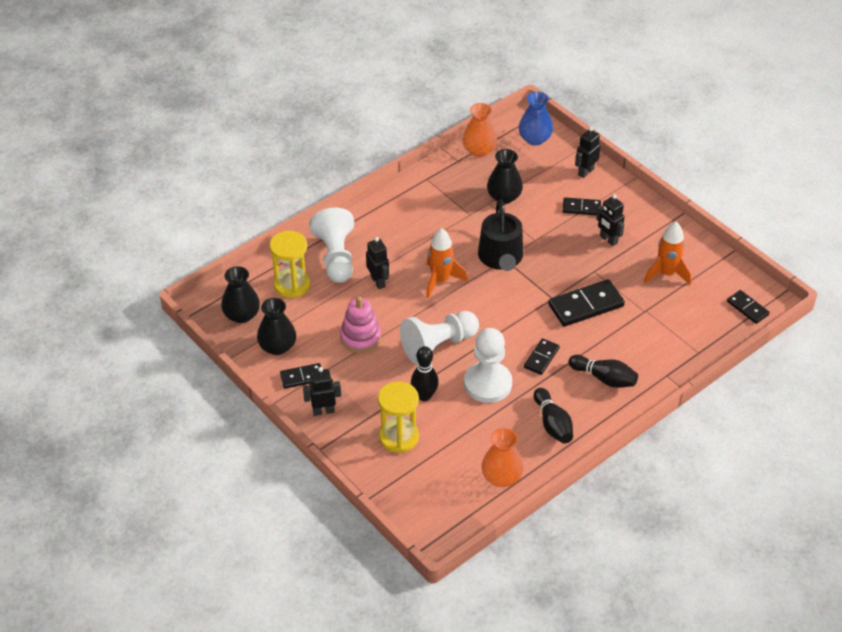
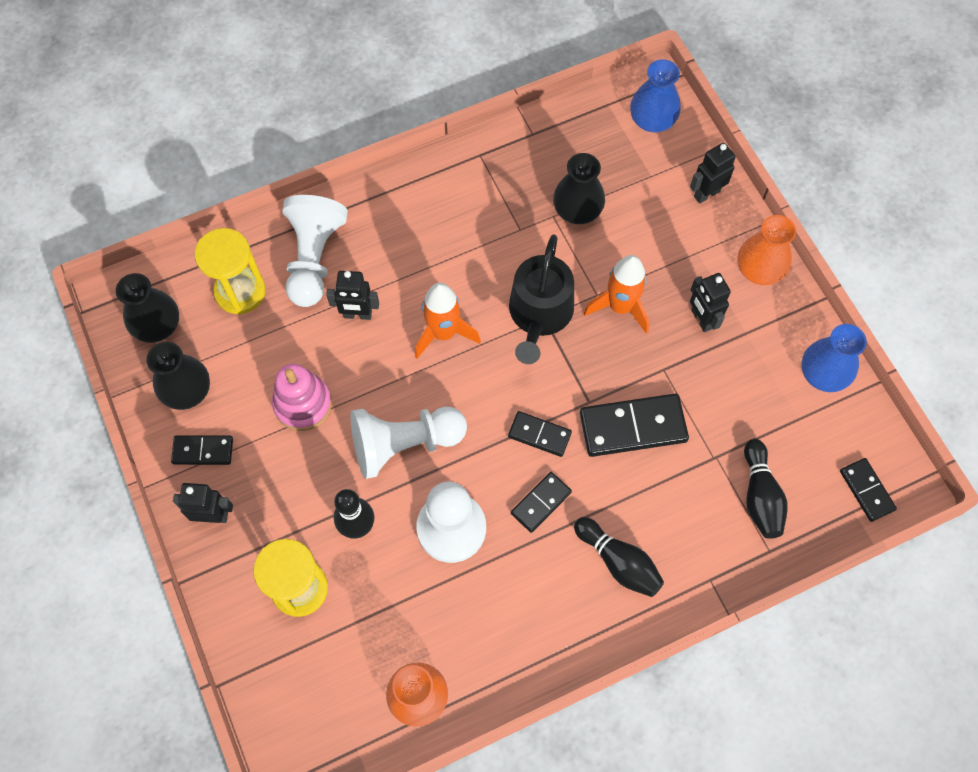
camera: 15 degrees right, 20 degrees up
black robot [366,237,389,289] -> black robot turned 105 degrees clockwise [326,271,379,320]
orange vase [462,103,497,157] -> orange vase moved to [738,215,796,285]
black bowling pin [534,388,573,444] -> black bowling pin moved to [744,439,788,539]
black domino [563,197,601,215] -> black domino moved to [508,411,572,457]
orange rocket [644,222,691,285] -> orange rocket moved to [584,255,649,333]
none -> blue vase [802,324,867,392]

